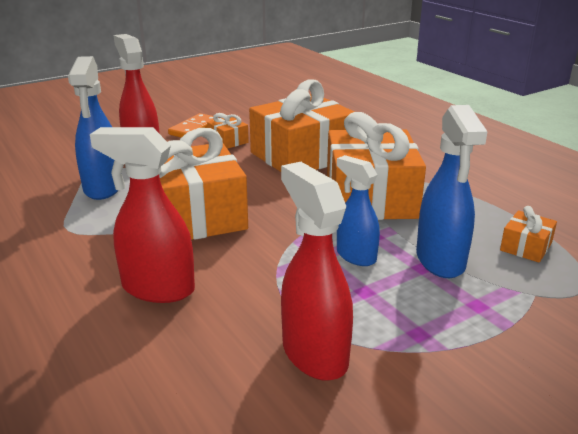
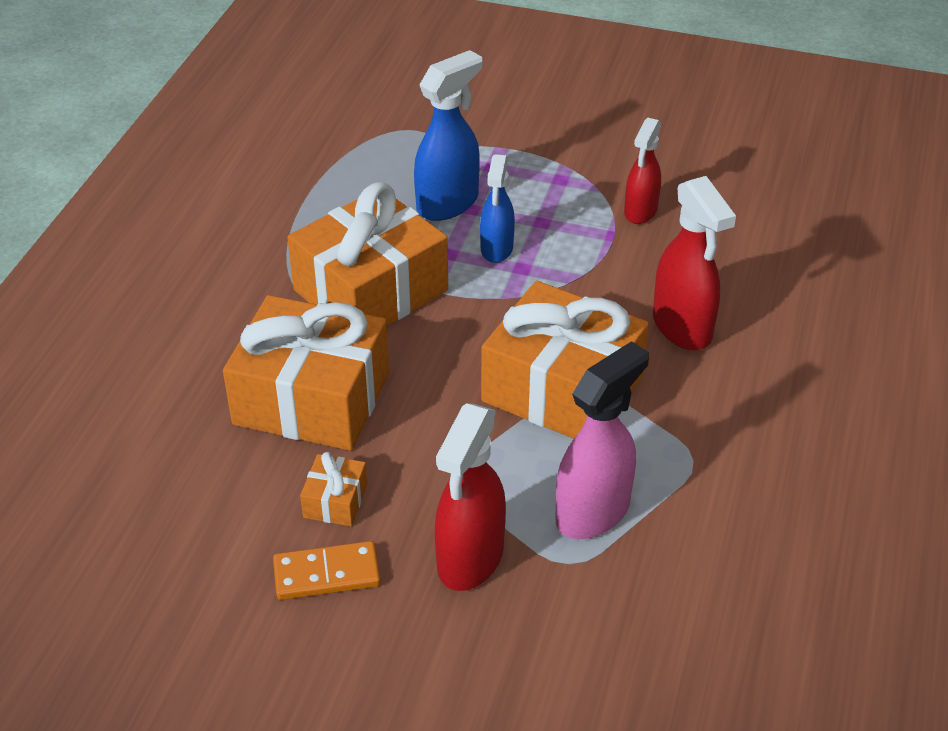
camera: 130 degrees left, 15 degrees up
blue spray bottle [68,56,119,200] -> pink spray bottle [555,341,649,539]
red spray bottle [281,162,353,381] -> red spray bottle [624,118,661,224], size x0.66
orange gift [500,206,557,263] -> none

